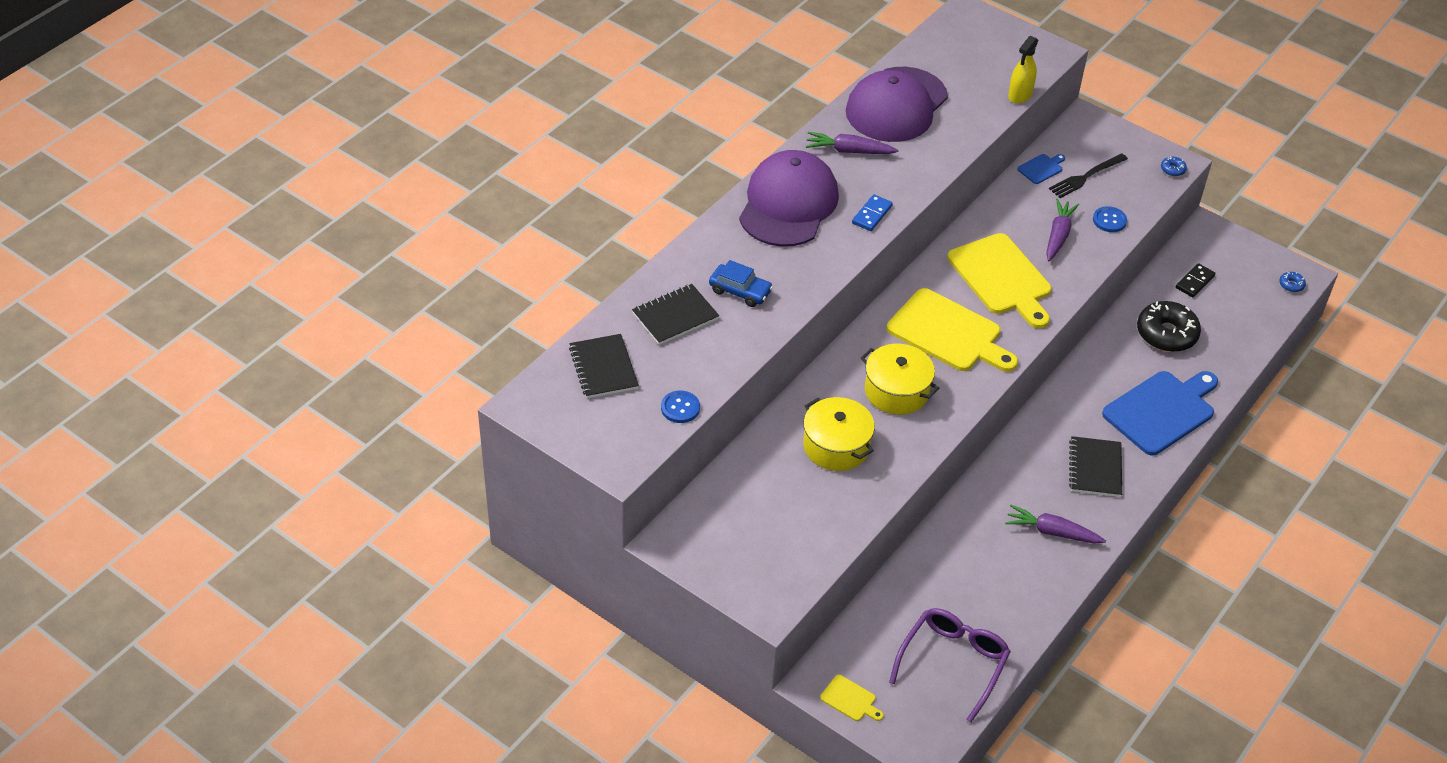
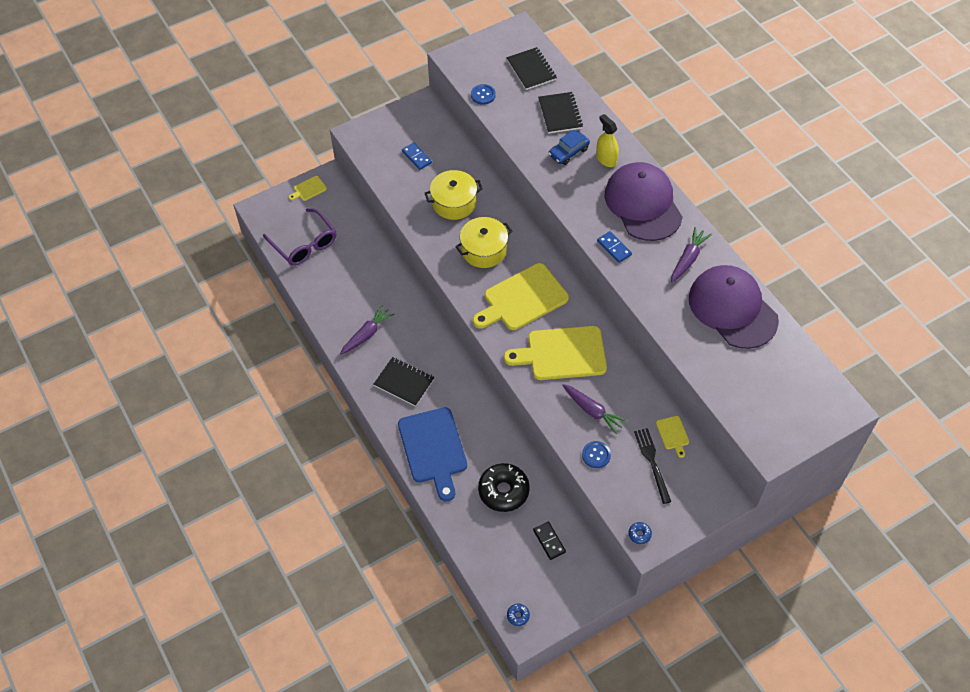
camera: 115 degrees right, 10 degrees up
black notebook [569,334,639,398] -> black notebook turned 60 degrees clockwise [506,47,557,90]
purple cap [739,150,839,247] -> purple cap turned 150 degrees counterclockwise [605,162,683,241]
yellow spray bottle [1008,36,1038,104] -> yellow spray bottle moved to [596,114,619,167]
blue cutting board [1017,154,1065,184] -> yellow cutting board [656,416,689,458]
none -> blue domino [402,142,432,170]

